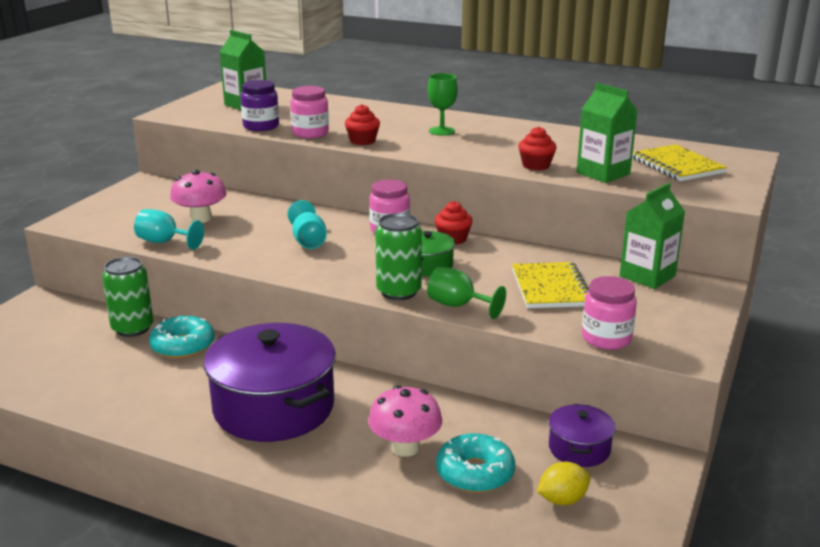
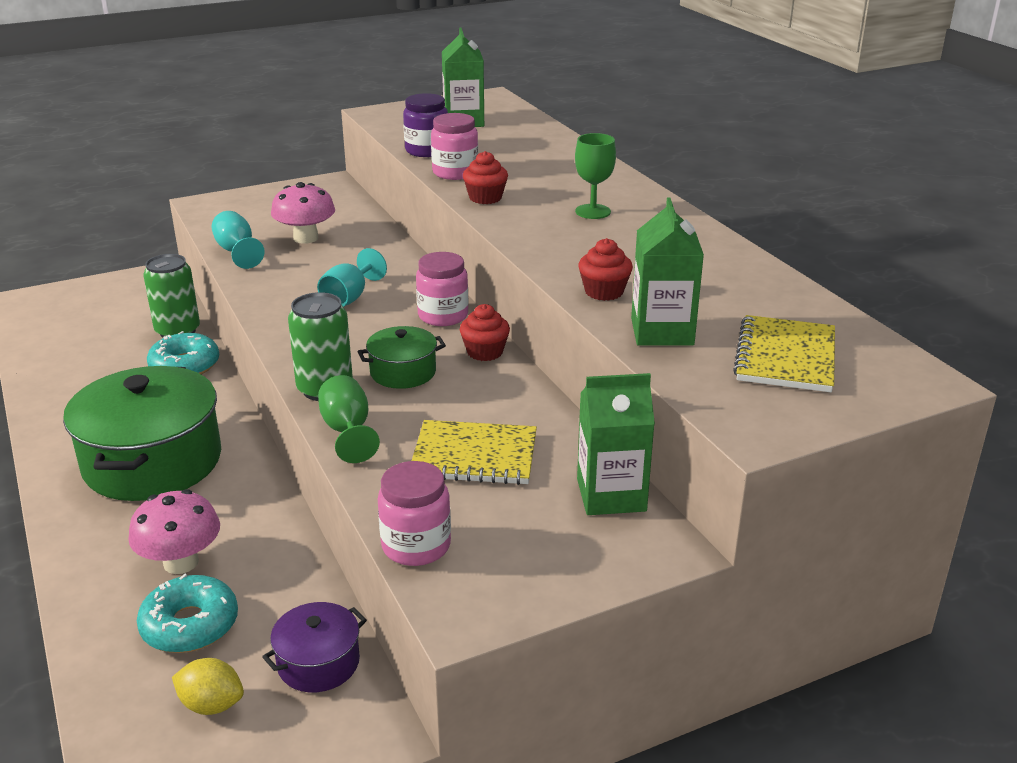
camera: 40 degrees right, 5 degrees up
purple pot [204,323,336,442] -> green pot [63,366,221,501]
yellow notebook [512,262,589,308] -> yellow notebook turned 60 degrees clockwise [412,420,537,485]

